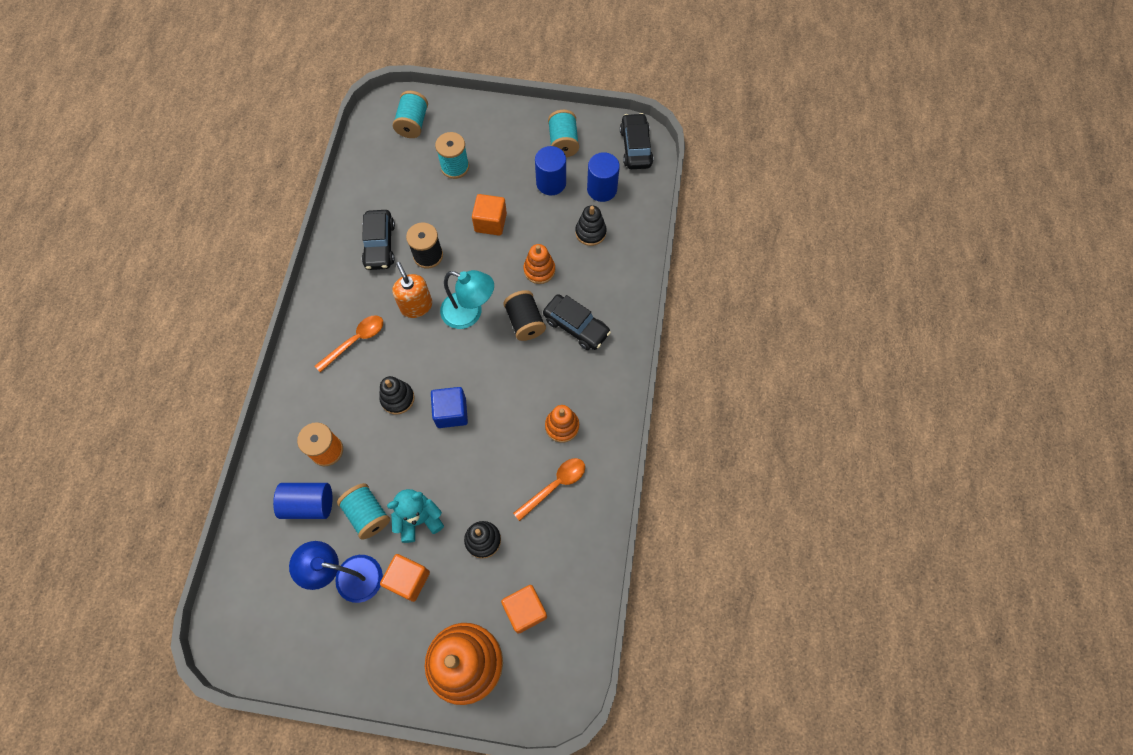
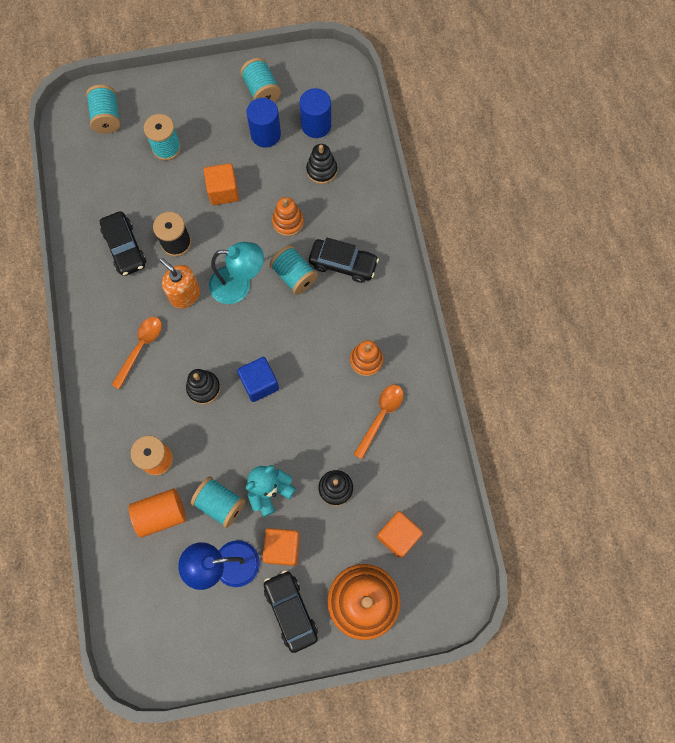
camera: 20 degrees left, 5 degrees up
blue cylinder [273,483,332,519] -> orange cylinder [129,488,186,538]
black spool [503,290,546,341] -> turquoise spool [269,245,318,295]
black car [620,113,653,169] -> black car moved to [264,570,318,653]

